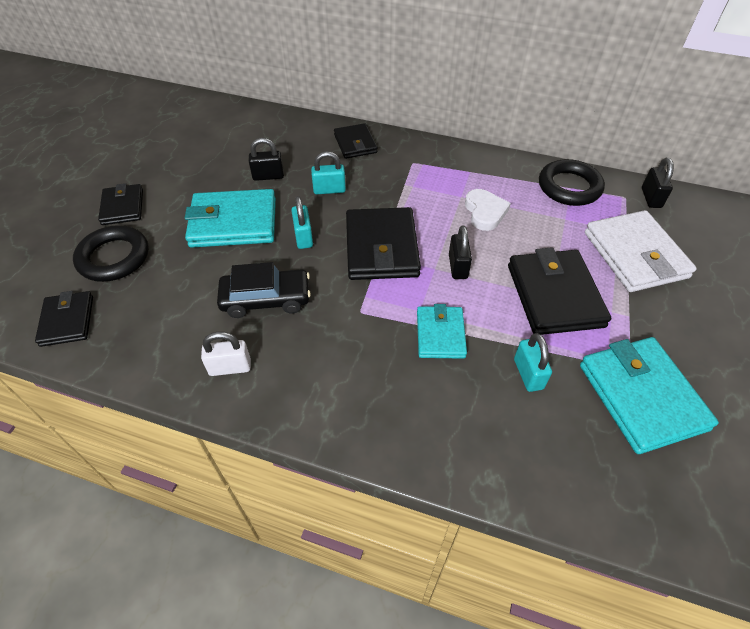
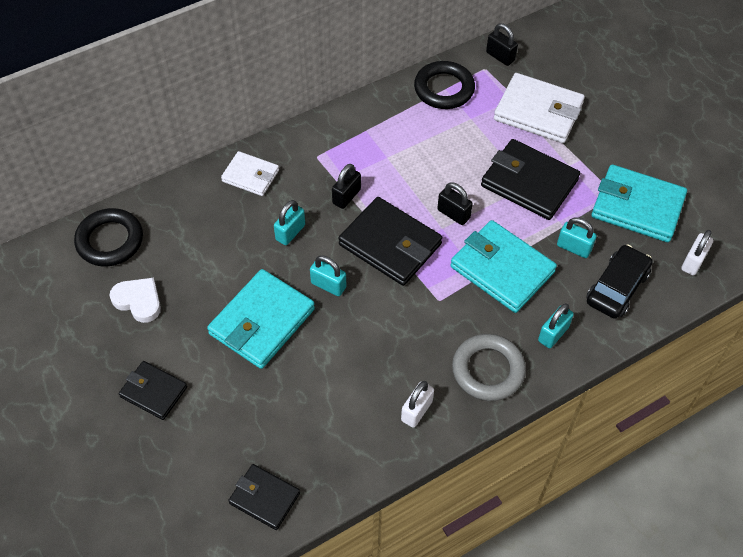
camera: 50 degrees left, 5 degrees up
black ring [73,225,149,282] -> black ring moved to [74,208,143,266]
black car [217,262,311,318] -> black car moved to [586,245,653,319]
black padlock [249,138,284,181] -> black padlock moved to [332,164,361,209]
black wallet [334,123,378,159] -> white wallet [221,151,279,196]
turquoise wallet [417,304,467,359] -> turquoise wallet [450,220,557,313], size x1.69
white heart [465,189,511,231] -> white heart moved to [110,278,161,323]
none -> grey ring [452,334,526,401]
none -> turquoise padlock [538,303,574,348]
none -> white padlock [681,230,714,276]

